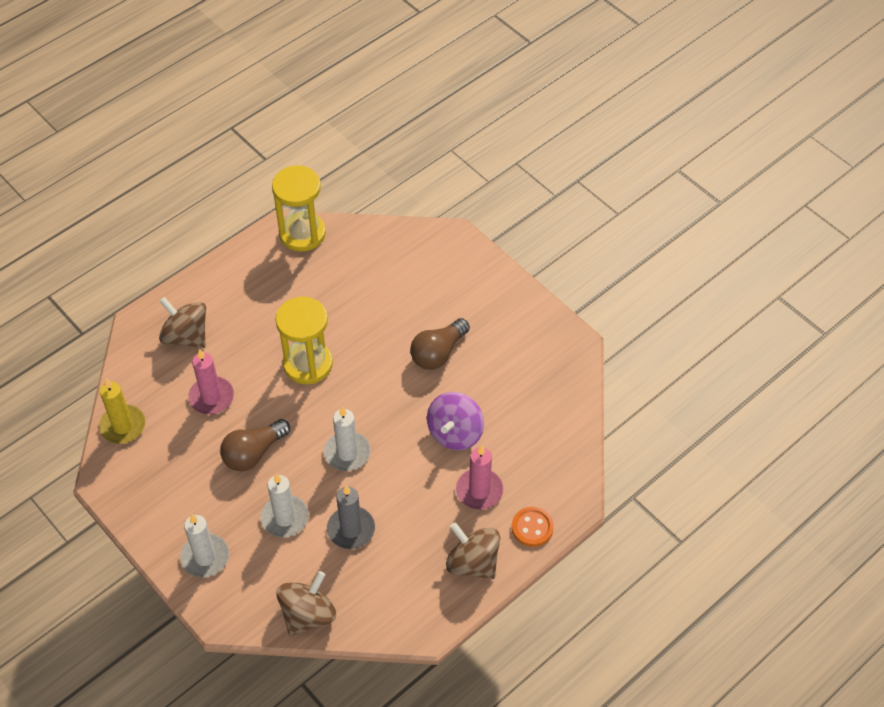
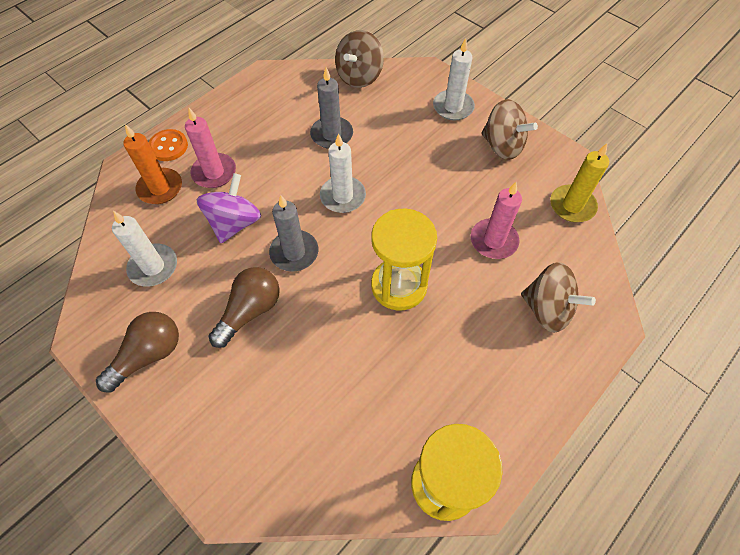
camera: 175 degrees right, 5 degrees up
brown light bulb [220,419,290,471] -> brown light bulb moved to [96,312,179,392]
white candle [261,473,309,537] -> white candle moved to [112,211,177,287]
brown spinning top [446,522,500,579] -> brown spinning top moved to [481,99,538,160]
none -> orange candle [123,124,182,204]
none -> grey candle [269,195,318,272]

